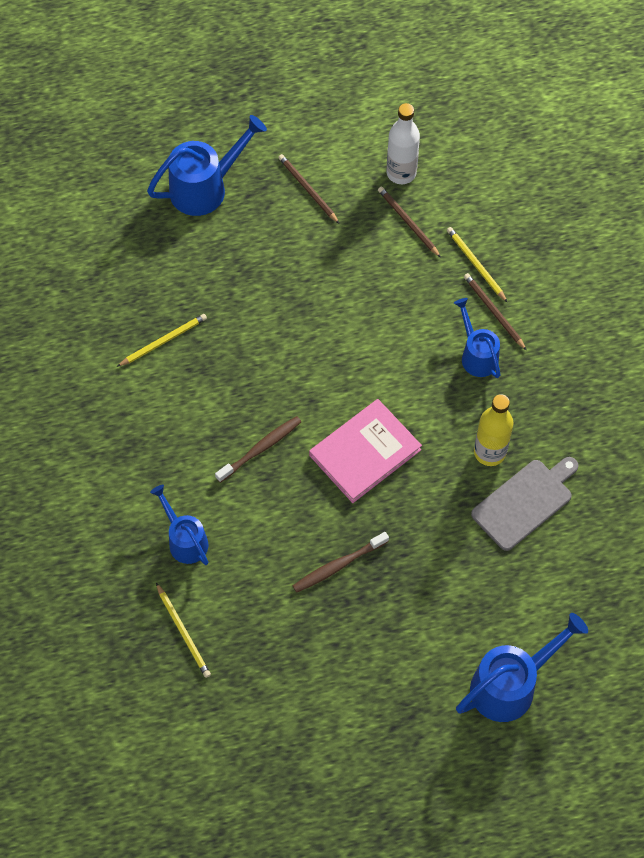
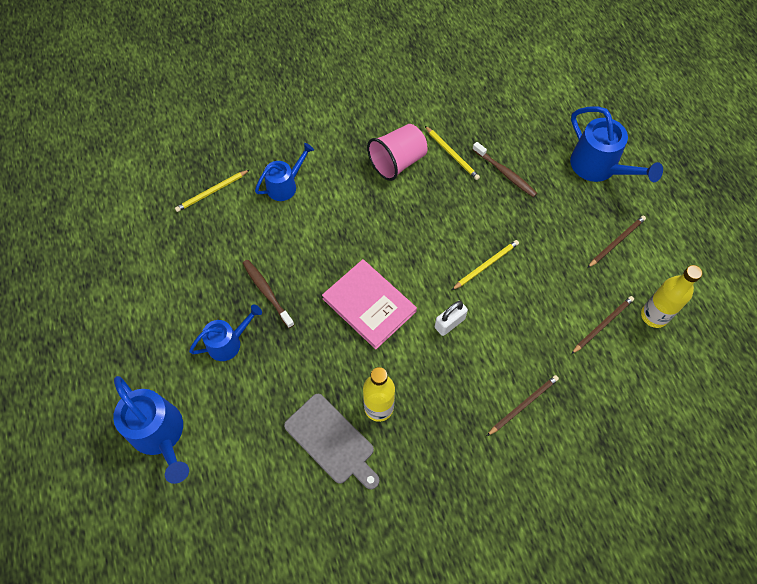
camera: 85 degrees right, 0 degrees up
brown toothbrush [215,416,301,483] -> brown toothbrush moved to [472,142,537,197]
white bottle [387,103,420,184] -> yellow bottle [641,265,702,328]
yellow pencil [447,227,508,303] -> yellow pencil moved to [452,240,519,290]
blue watering can [454,298,500,378] -> blue watering can moved to [189,304,262,361]
none -> pink cup [367,124,427,181]
none -> white padlock [435,301,468,336]

